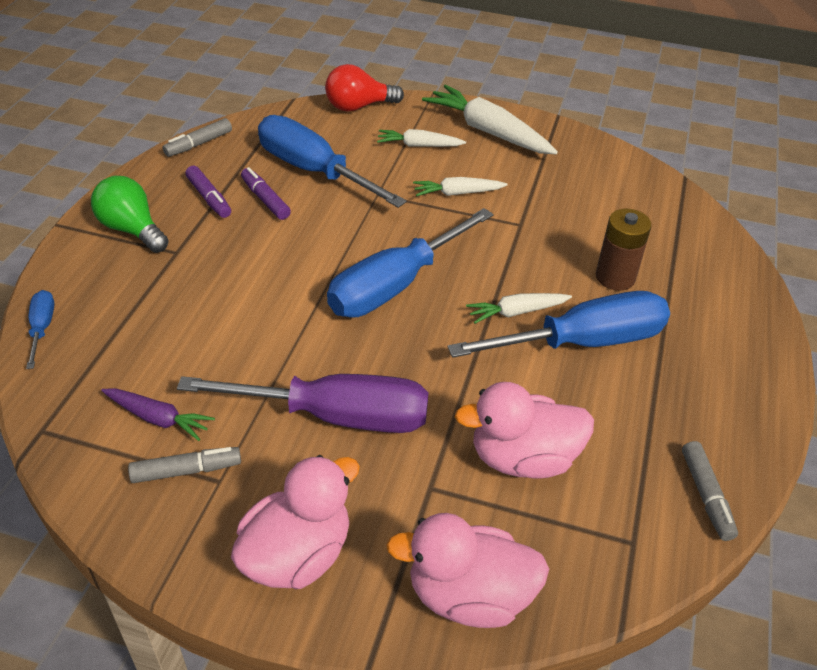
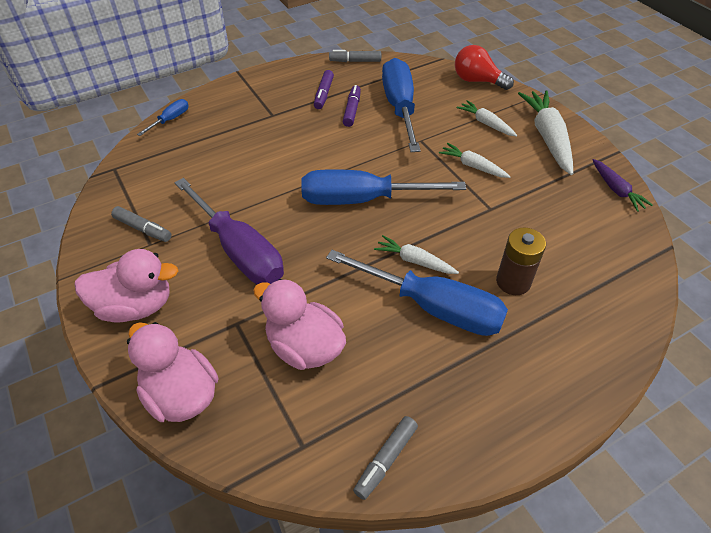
camera: 45 degrees right, 5 degrees up
green light bulb [91,176,169,253] -> none
purple carrot [101,388,215,441] -> purple carrot moved to [592,159,653,212]

